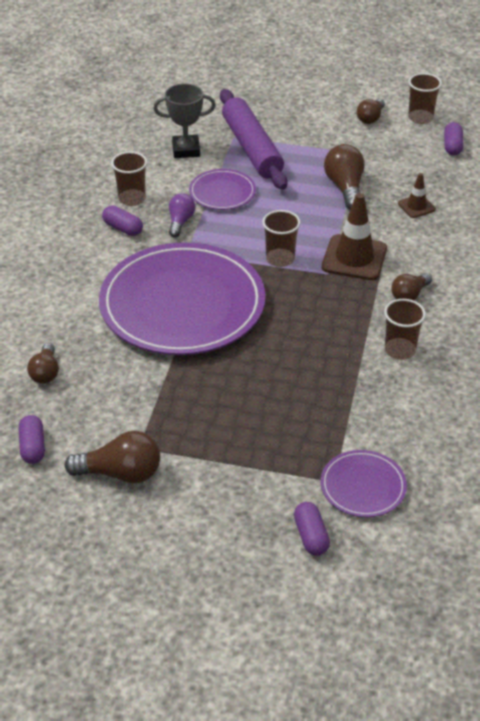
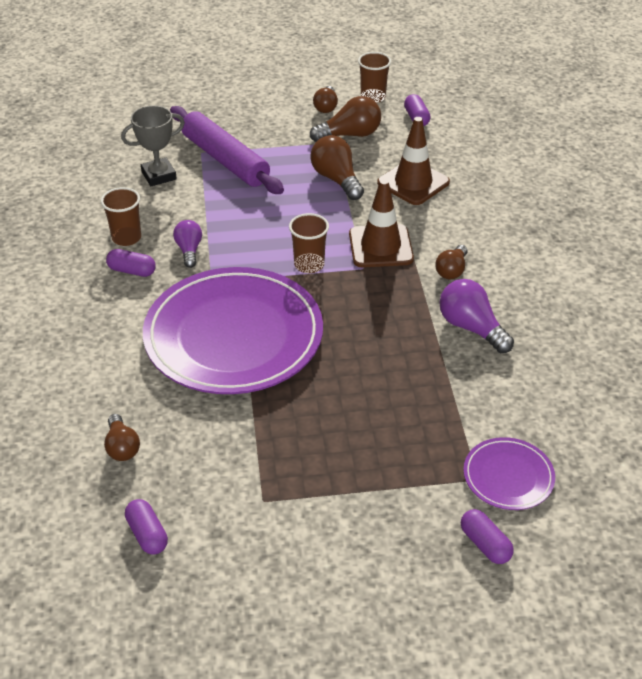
camera: 20 degrees left, 0 degrees up
brown light bulb [64,431,160,483] -> brown light bulb moved to [310,96,381,142]
purple plate [189,169,256,210] -> none
brown cup [384,299,426,360] -> purple light bulb [440,279,514,353]
brown traffic cone [398,173,436,218] -> brown traffic cone [377,117,450,205], size x1.87

